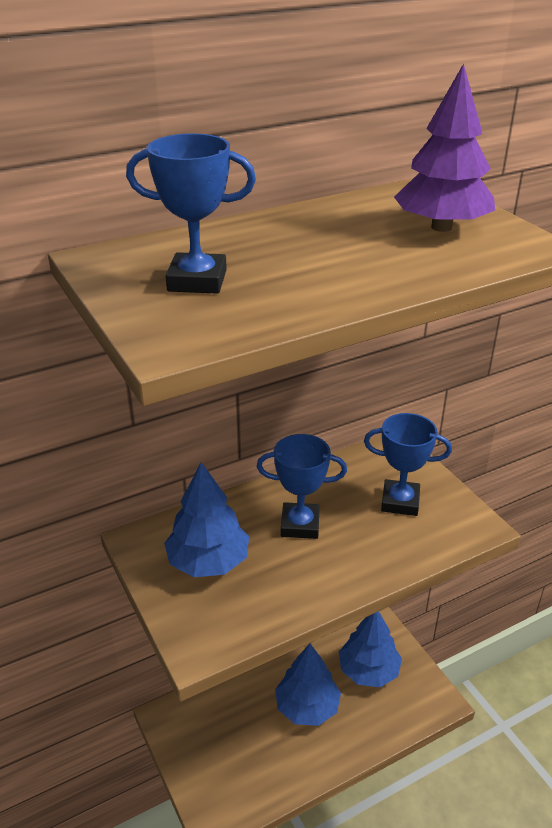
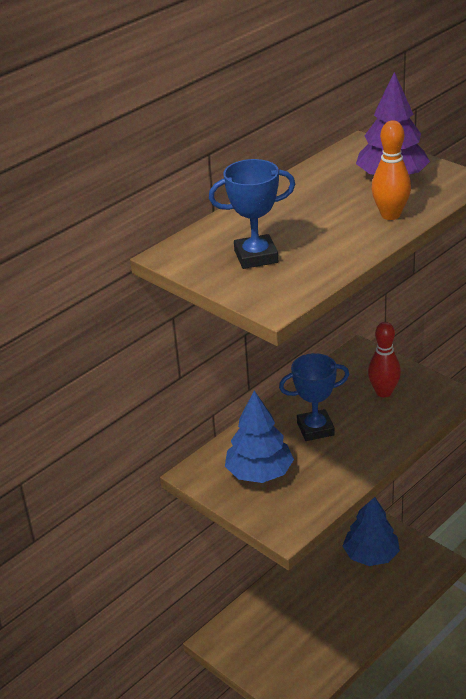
camera: 15 degrees left, 0 degrees up
blue tree [275,644,341,726] -> none
blue trophy [364,413,452,516] -> red bowling pin [368,322,401,397]
none -> orange bowling pin [372,121,411,220]

